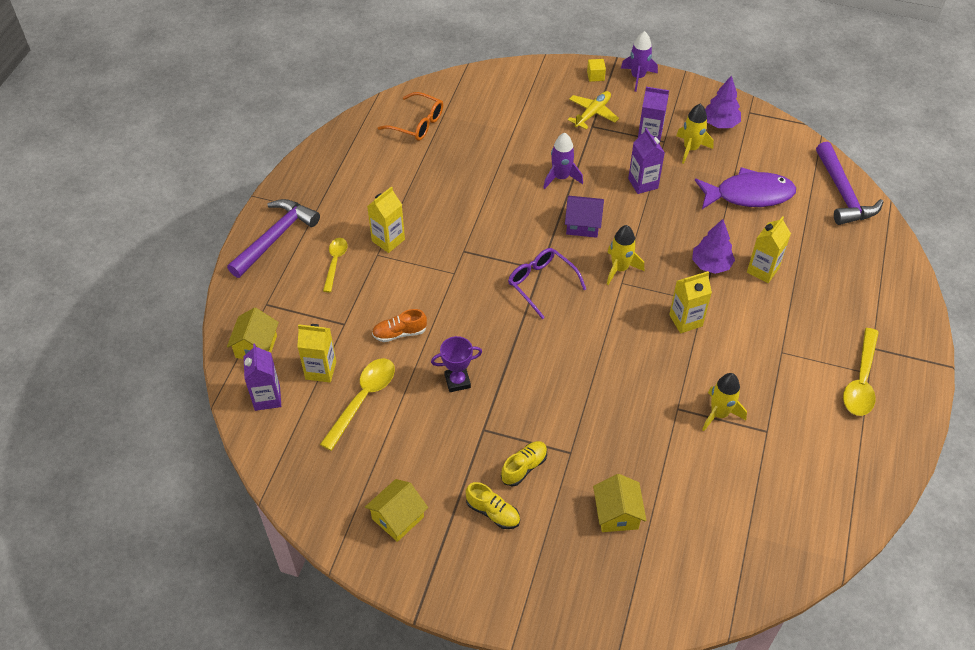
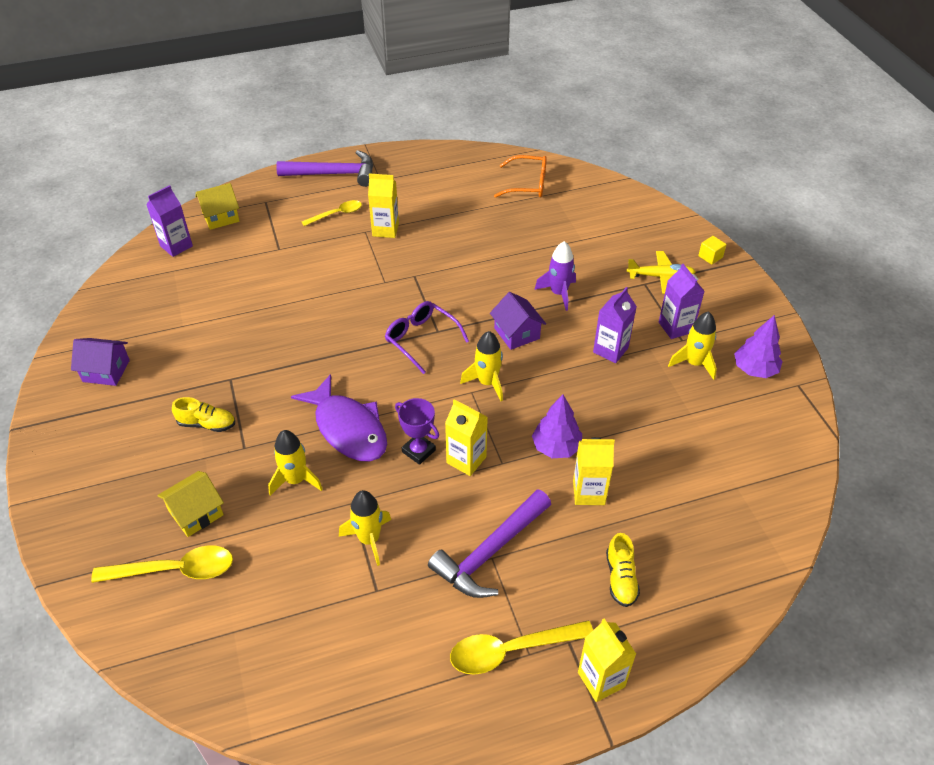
camera: 55 degrees right, 5 degrees down
yellow carton [297,324,336,383] -> yellow carton moved to [578,619,636,702]
yellow spoon [320,358,395,451] -> yellow spoon moved to [91,545,233,583]
yellow house [365,479,428,542] -> purple house [71,338,130,386]
orange shoe [372,309,427,342] -> none
orange glasses [378,92,443,141] -> orange glasses turned 75 degrees counterclockwise [494,155,547,198]
purple trophy [431,336,482,392] -> purple trophy moved to [395,398,439,465]
yellow shoe [466,482,520,529] -> yellow shoe moved to [606,533,640,607]
purple glasses [508,248,586,319] -> purple glasses turned 60 degrees counterclockwise [385,301,469,374]
purple rocket [621,31,658,92] -> none
purple fish [695,167,796,209] -> purple fish moved to [291,374,387,462]
purple hammer [816,141,883,225] -> purple hammer moved to [428,489,551,598]
none -> yellow rocket [268,430,323,496]

